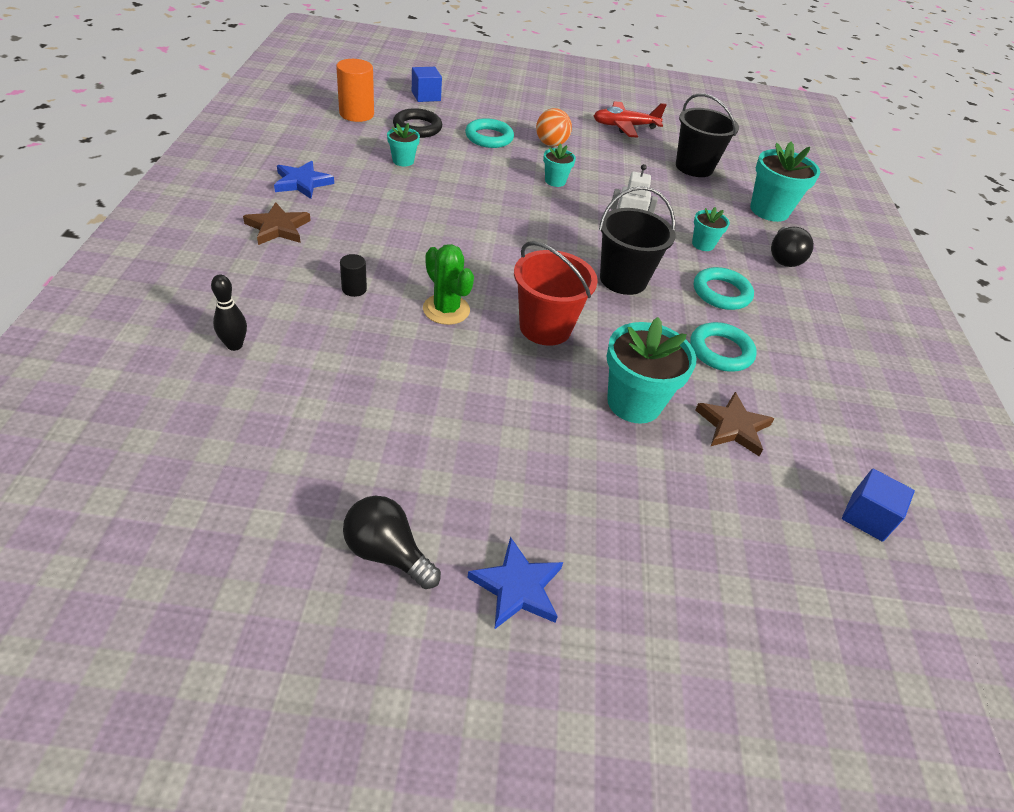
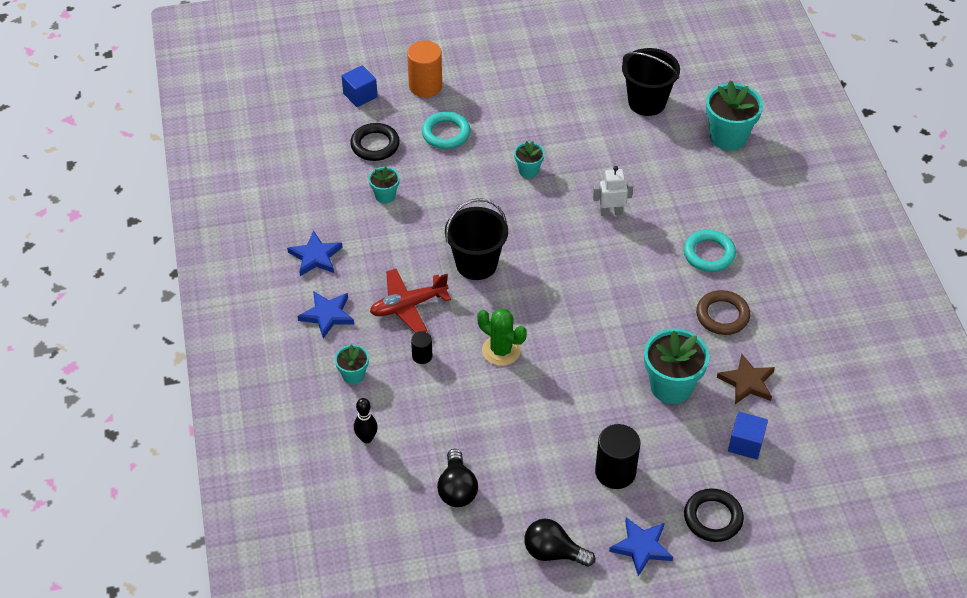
camera: 10 degrees left, 5 degrees up
brown star [243,202,311,245] -> blue star [297,291,354,339]
orange cylinder [336,59,374,122] -> orange cylinder moved to [407,41,442,97]
red bucket [514,241,598,346] -> none
orange ball [536,108,572,146] -> none
red plane [594,102,667,138] -> red plane moved to [370,269,451,333]
black bucket [599,186,675,295] -> black bucket moved to [445,198,508,280]
turquoise ring [690,322,757,372] -> brown ring [696,290,750,335]
turquoise flower pot [692,207,730,251] -> turquoise flower pot moved to [335,344,369,384]
black light bulb [771,227,814,267] -> black light bulb moved to [437,449,478,507]
blue cube [842,469,915,542] -> blue cube moved to [728,412,768,460]
none -> black cylinder [595,424,641,489]
none -> black ring [684,488,744,542]

